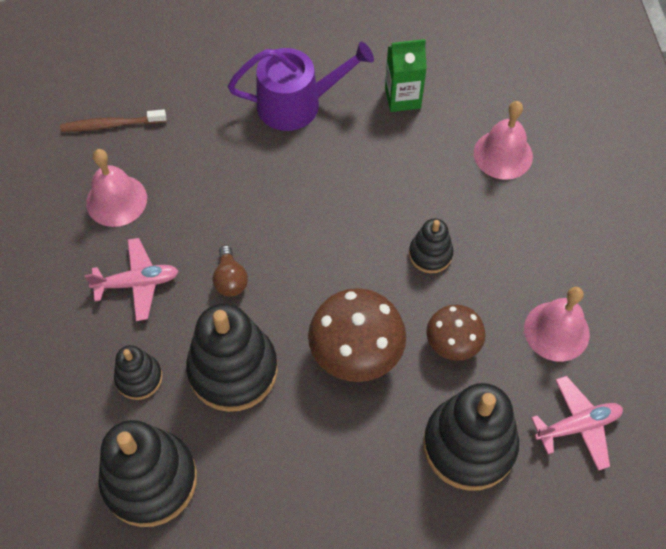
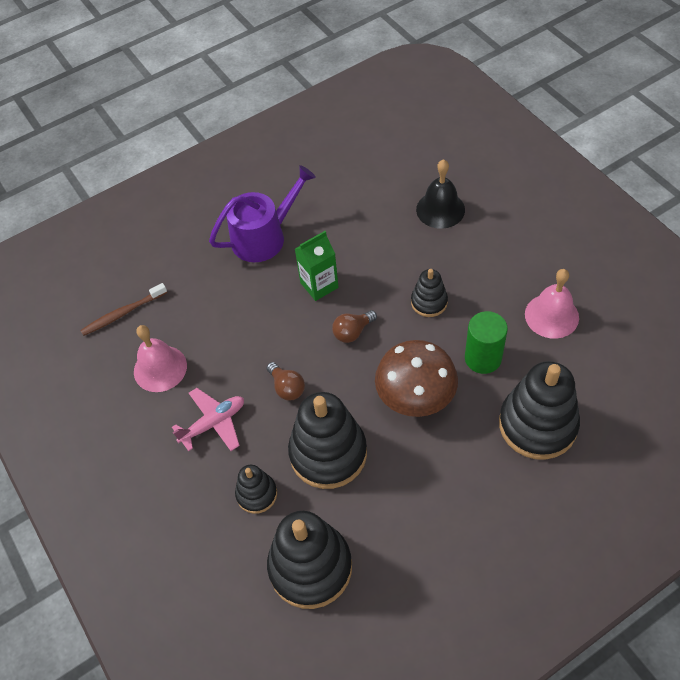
camera: 20 degrees left, 5 degrees down
green carton [385,39,427,112] -> green carton moved to [295,231,339,301]
brown mushroom [426,305,486,361] -> green cylinder [465,311,508,374]
pink bell [474,101,533,180] -> black bell [416,159,465,229]
pink plane [531,376,623,471] -> none
none -> brown light bulb [332,310,377,343]

